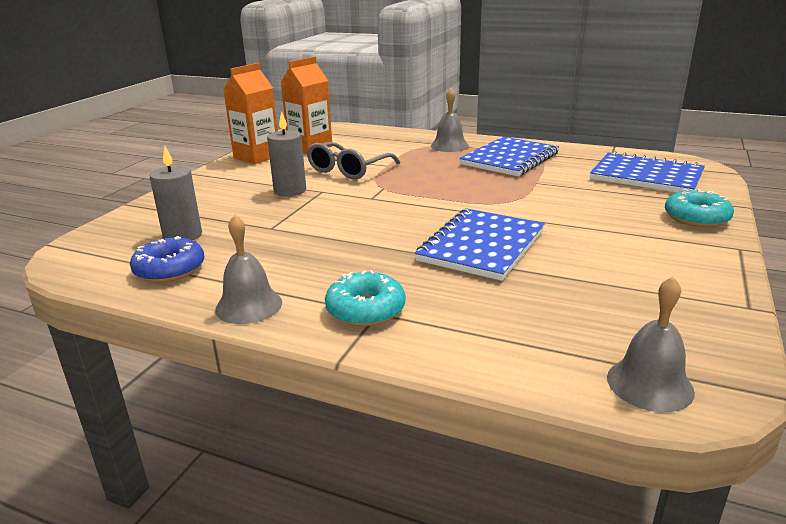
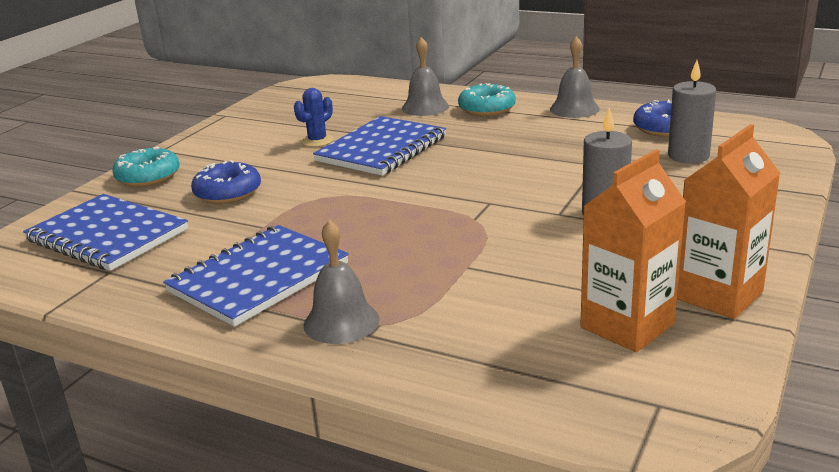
camera: 175 degrees left, 0 degrees up
grey glasses [307,142,400,179] -> none
grey bell [607,276,695,412] -> grey bell moved to [402,37,449,116]
none -> blue donut [191,160,261,204]
none -> blue cactus [294,88,334,147]

